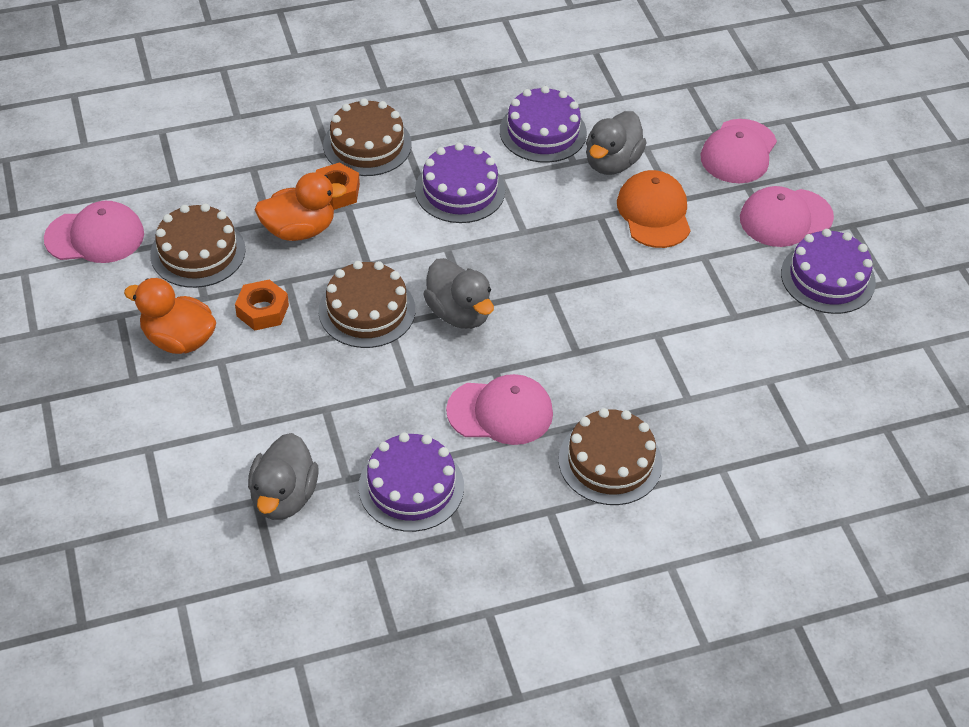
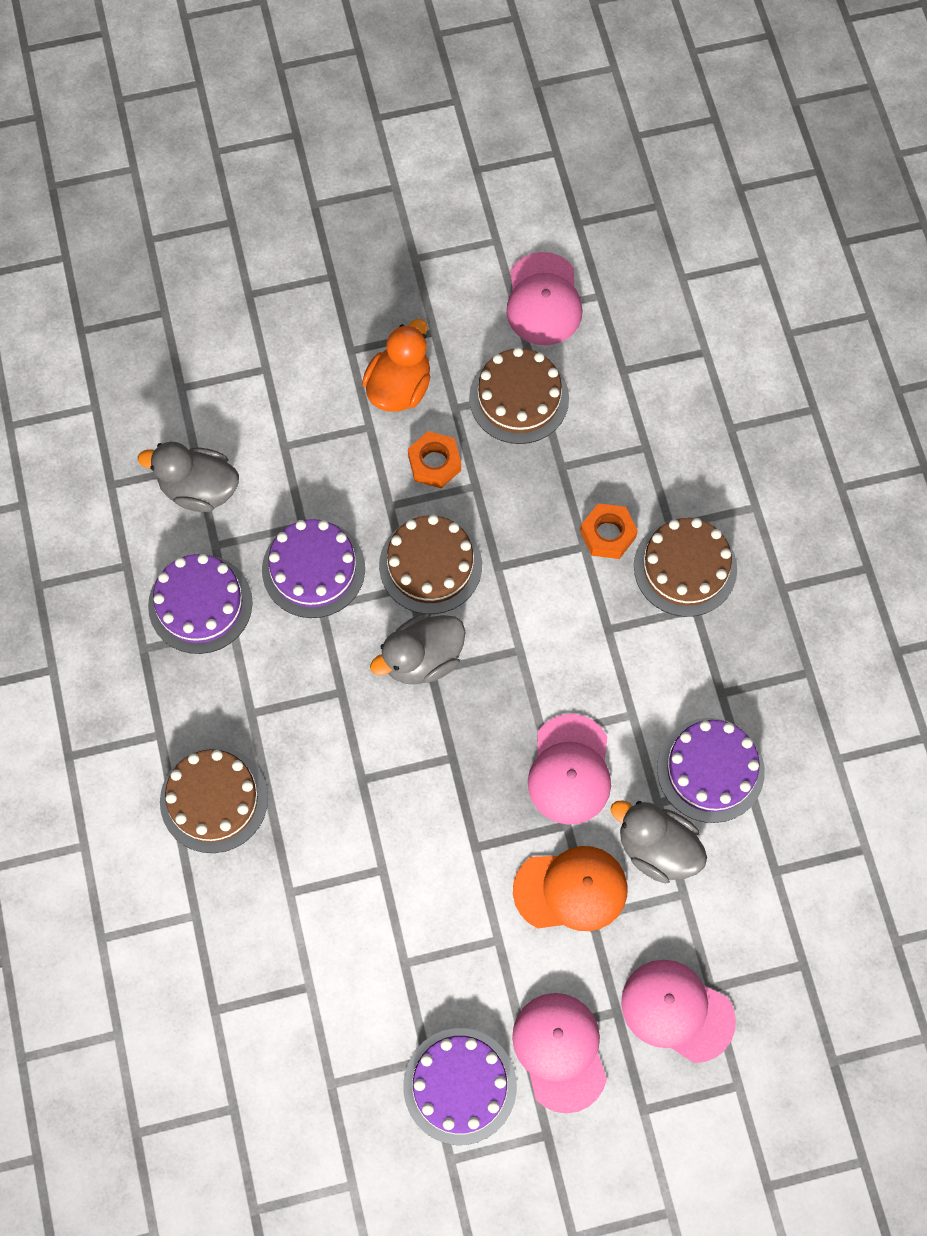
camera: 95 degrees right, 20 degrees up
orange duck [255,172,347,241] -> none
purple cake [415,143,505,223] -> purple cake moved to [262,519,365,618]
pink cap [446,374,553,445] -> pink cap moved to [528,714,611,825]

